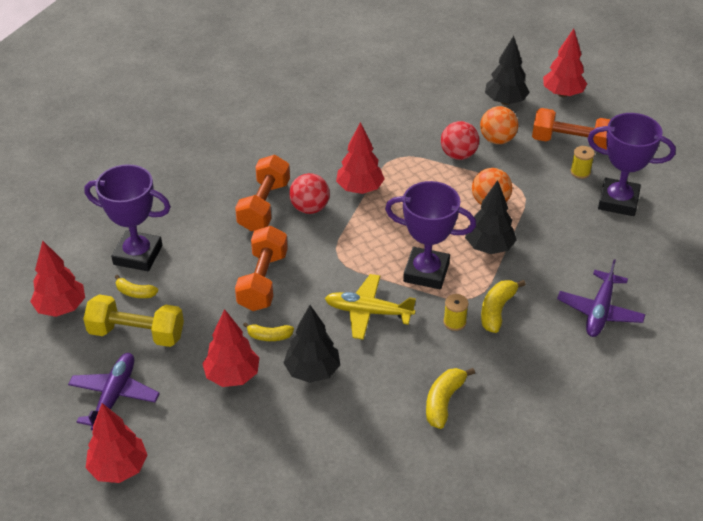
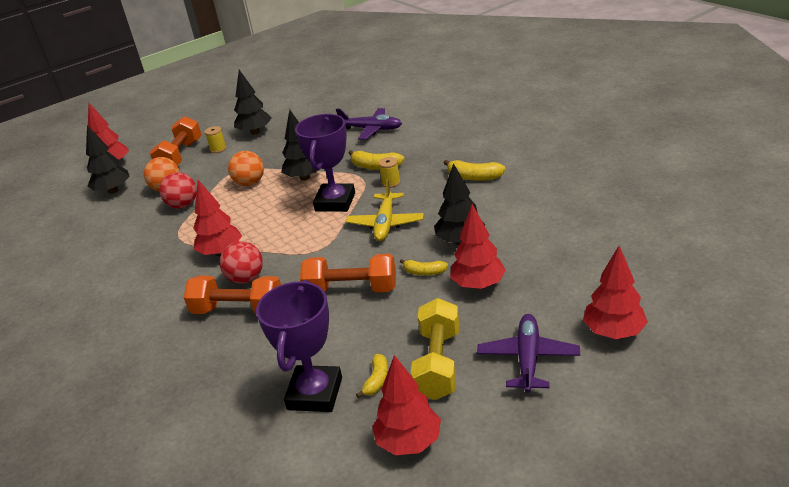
camera: 90 degrees left, 10 degrees down
purple plane [68,353,160,431] -> purple plane turned 90 degrees clockwise [477,314,580,393]
yellow banana [243,322,294,341] -> yellow banana turned 105 degrees clockwise [400,259,448,275]
purple trophy [588,113,676,216] -> black tree [234,70,271,135]

